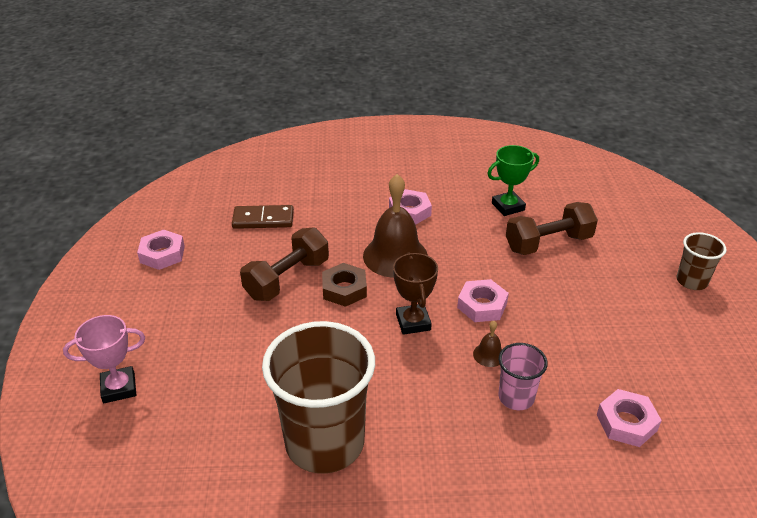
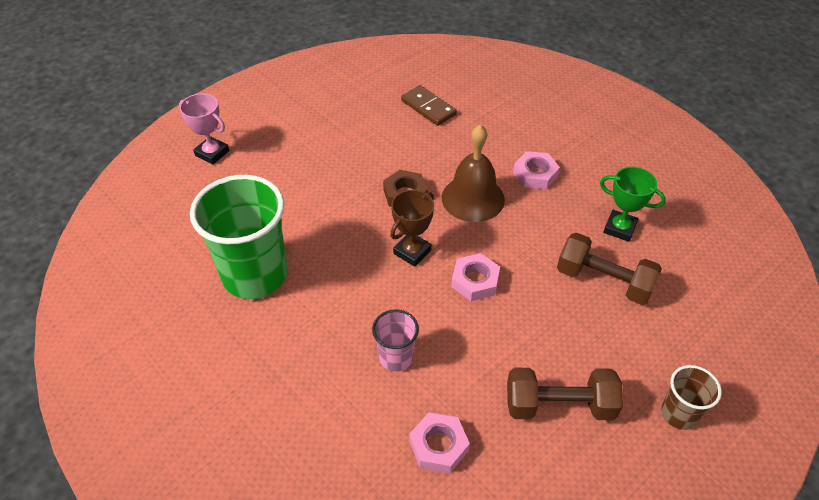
camera: 50 degrees right, 10 degrees up
pink nut [137,230,185,270] -> none
brown dumbbell [240,227,329,301] -> brown dumbbell moved to [507,368,623,420]
brown cup [262,321,375,474] -> green cup [190,175,288,299]
brown bell [473,321,502,367] -> none

